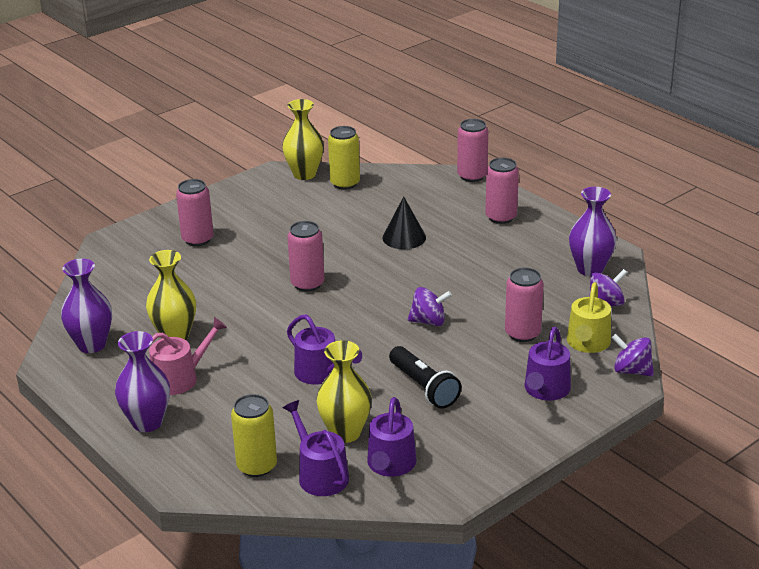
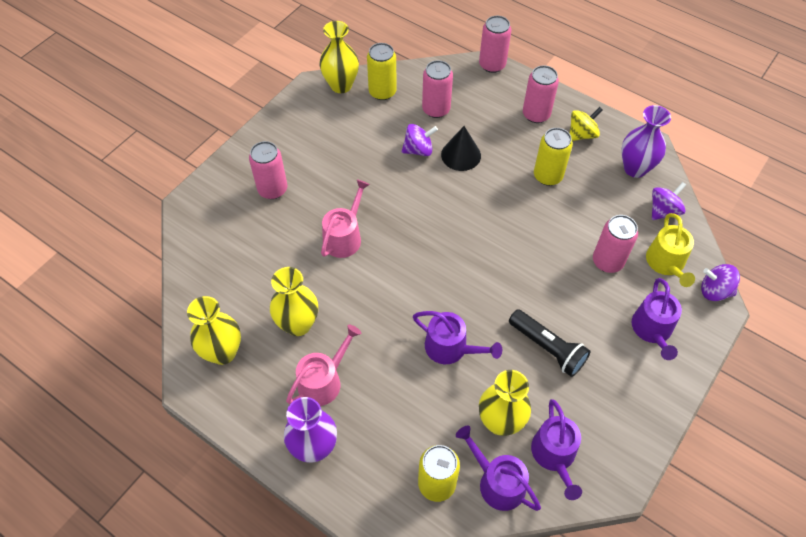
camera: 15 degrees left, 25 degrees up
purple vase [61,259,112,353] -> yellow vase [187,296,241,365]
pink can [287,221,324,292] -> pink can moved to [422,60,453,118]
purple spinning top [408,287,452,326] -> purple spinning top moved to [402,124,438,156]
none -> pink watering can [321,179,370,258]
none -> yellow can [534,128,573,186]
none -> yellow spinning top [570,107,602,141]

